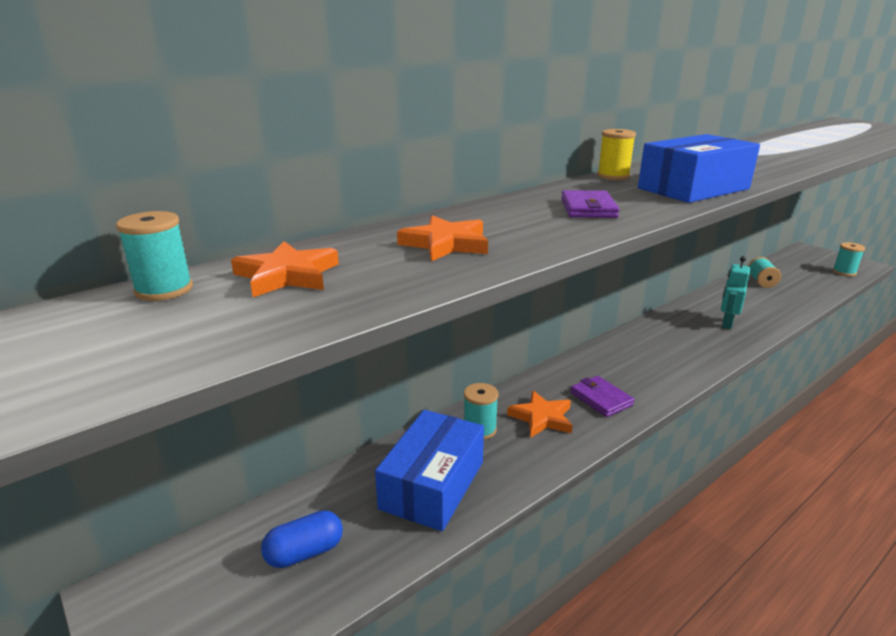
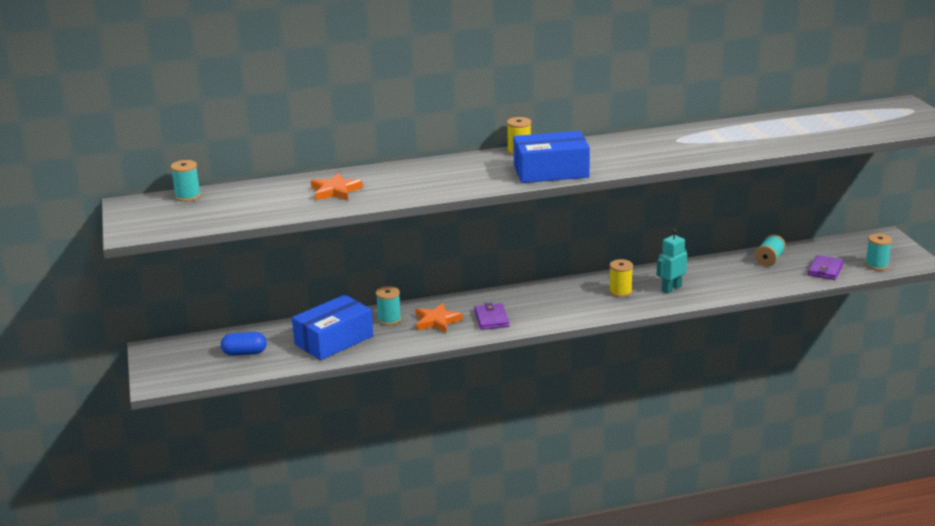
camera: 25 degrees right, 0 degrees up
orange star [231,241,339,297] -> none
purple wallet [561,190,620,218] -> purple wallet moved to [808,255,844,280]
none -> yellow spool [609,259,633,297]

